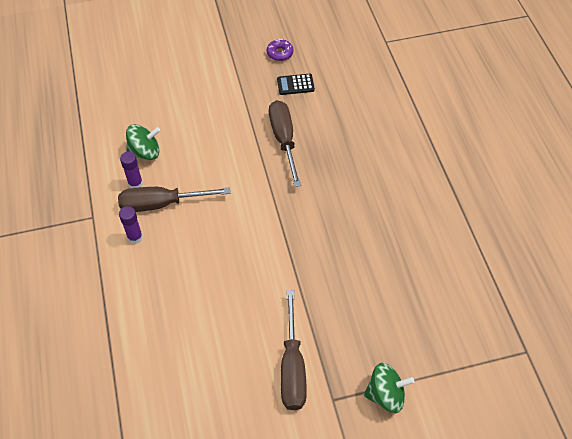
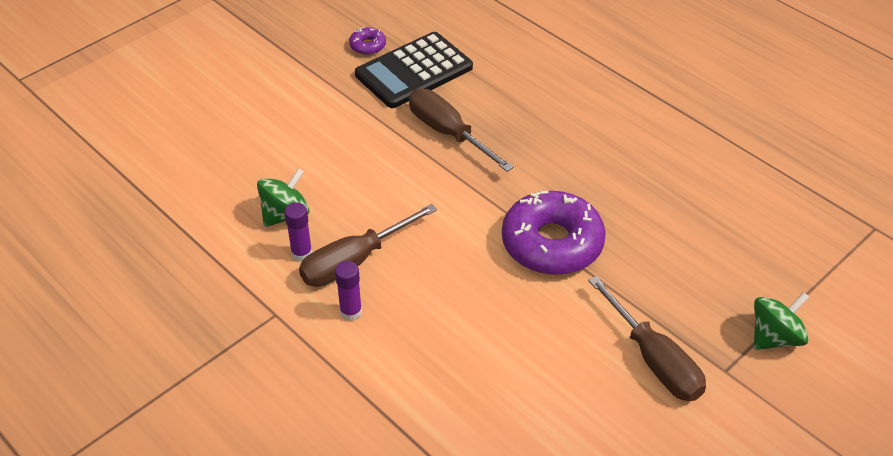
camera: 30 degrees left, 10 degrees down
black calculator [277,74,315,95] -> black calculator [355,32,473,108], size x2.15
none -> purple donut [502,191,606,275]

